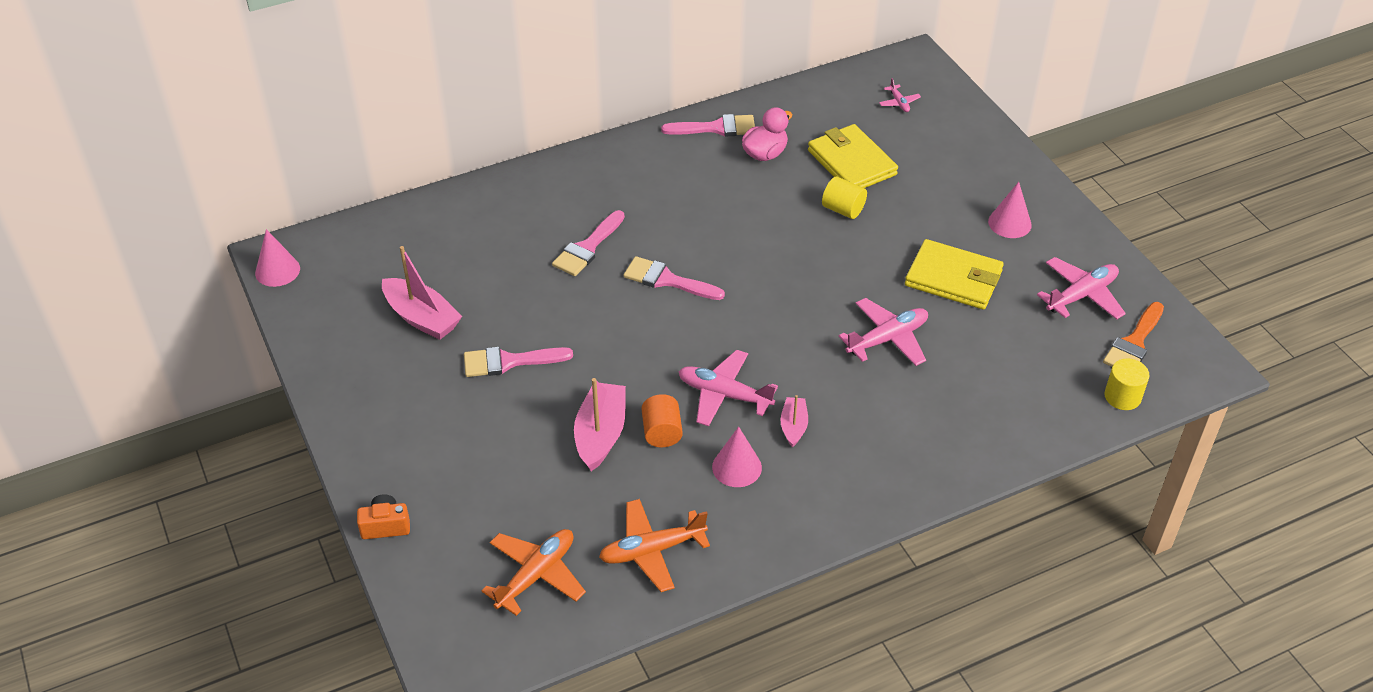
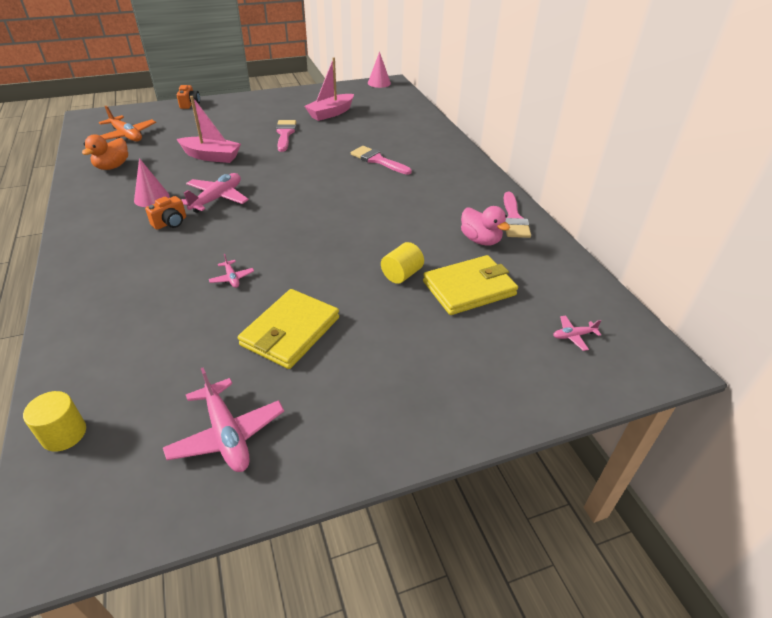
camera: 95 degrees right, 5 degrees down
orange plane [599,499,710,592] -> orange duck [82,134,128,170]
pink brush [623,256,725,300] -> none
orange cylinder [641,394,683,447] -> none
pink boat [780,395,808,447] -> orange camera [145,196,186,230]
pink plane [839,298,928,366] -> pink plane [209,254,254,288], size x0.50
pink cone [988,182,1032,238] -> none
orange brush [1103,302,1164,367] -> none

